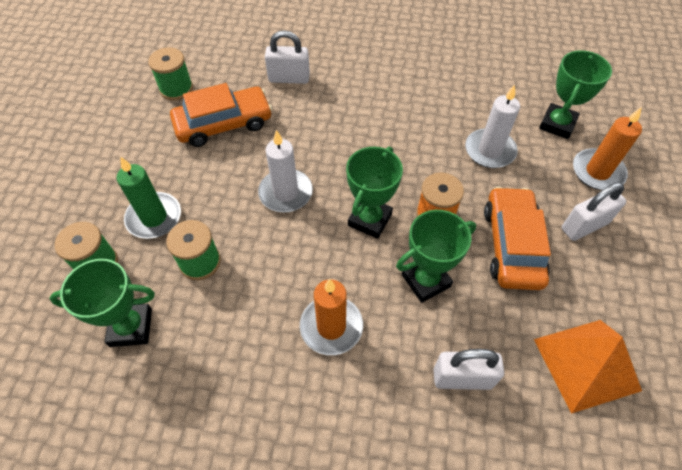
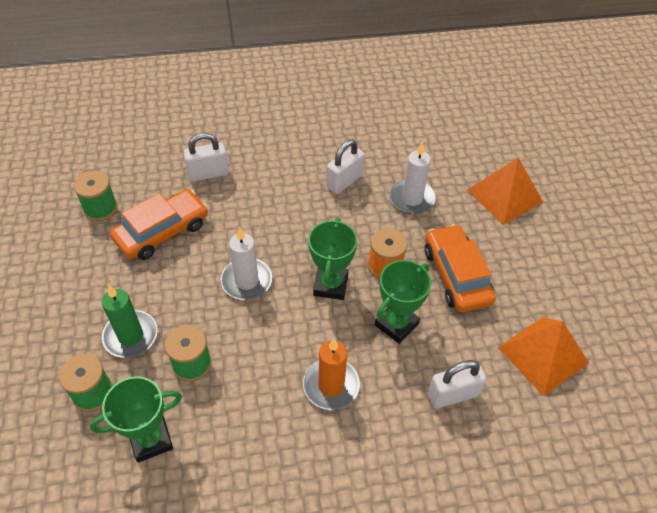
camera: 20 degrees left, 5 degrees down
green trophy [539,50,612,139] -> none
white padlock [562,182,626,241] -> white padlock moved to [326,139,365,194]
orange candle [573,107,642,190] -> orange pyramid [467,157,543,225]

